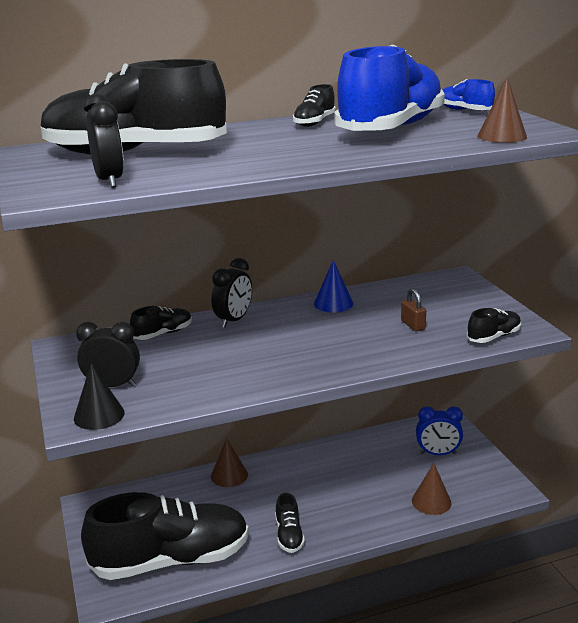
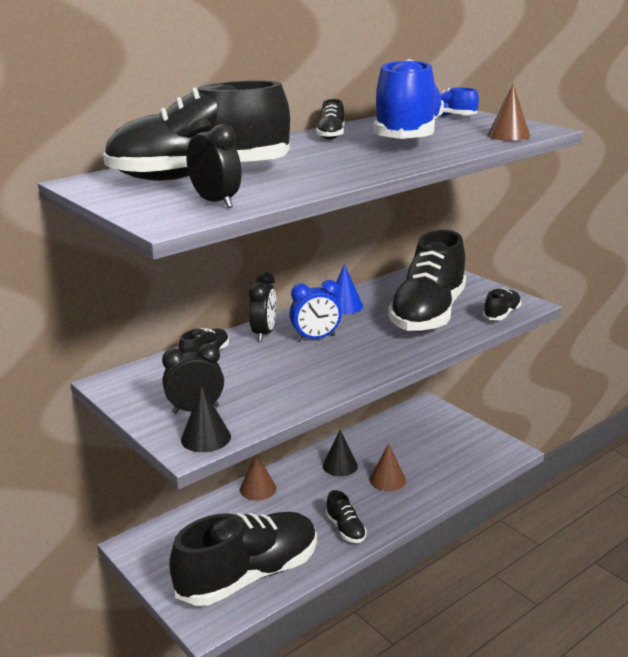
camera: 20 degrees left, 0 degrees up
brown padlock [401,288,426,331] -> black shoe [388,230,466,332]
brown cone [412,463,452,515] -> brown cone moved to [370,443,406,491]
blue clock [416,406,463,455] -> blue clock moved to [289,280,342,341]
none -> black cone [323,430,358,476]

